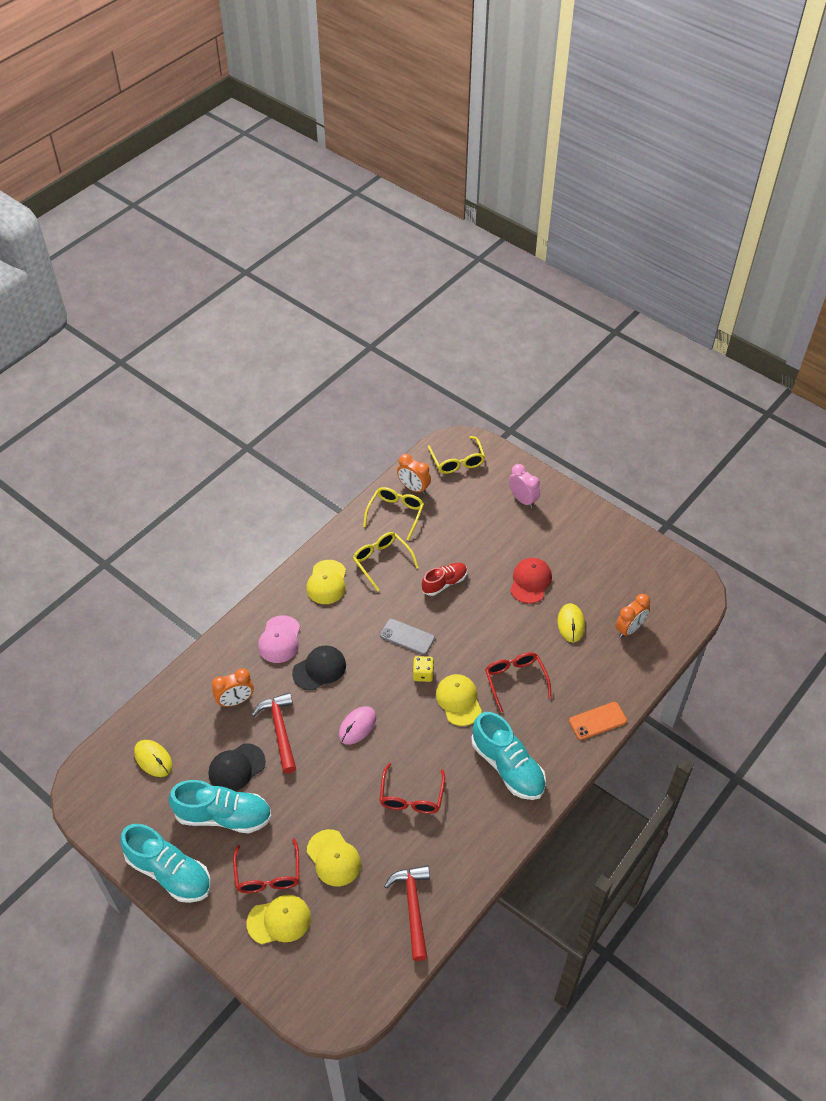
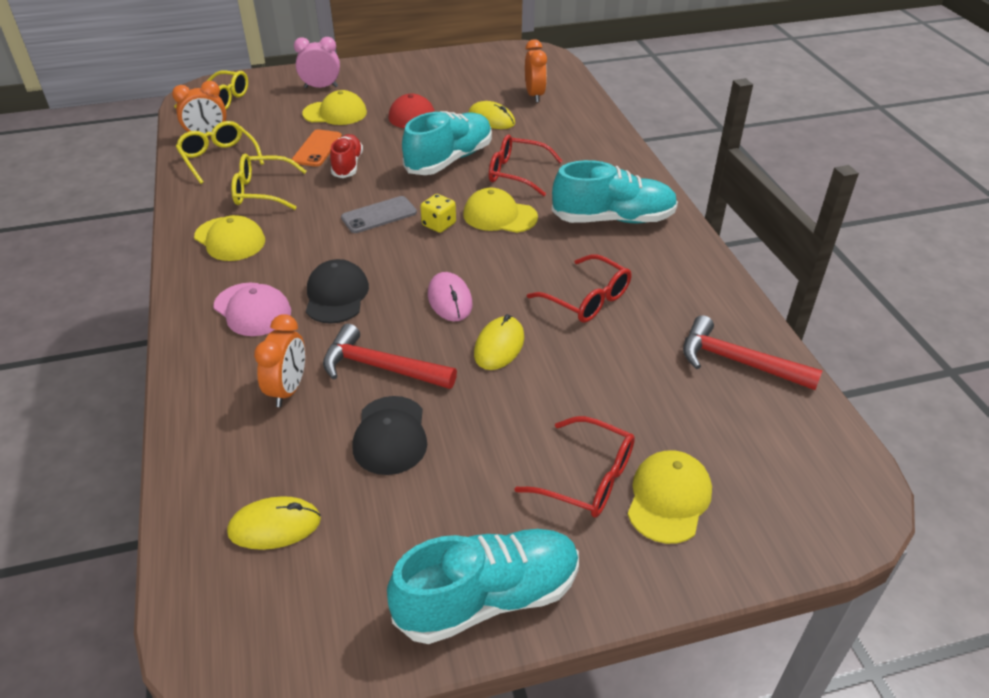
camera: 55 degrees left, 10 degrees down
turquoise shoe [169,780,272,833] -> turquoise shoe moved to [402,111,492,175]
yellow cap [307,829,361,887] -> yellow cap moved to [302,90,367,125]
orange phone [569,702,627,740] -> orange phone moved to [292,129,342,167]
none -> yellow mouse [474,314,524,370]

